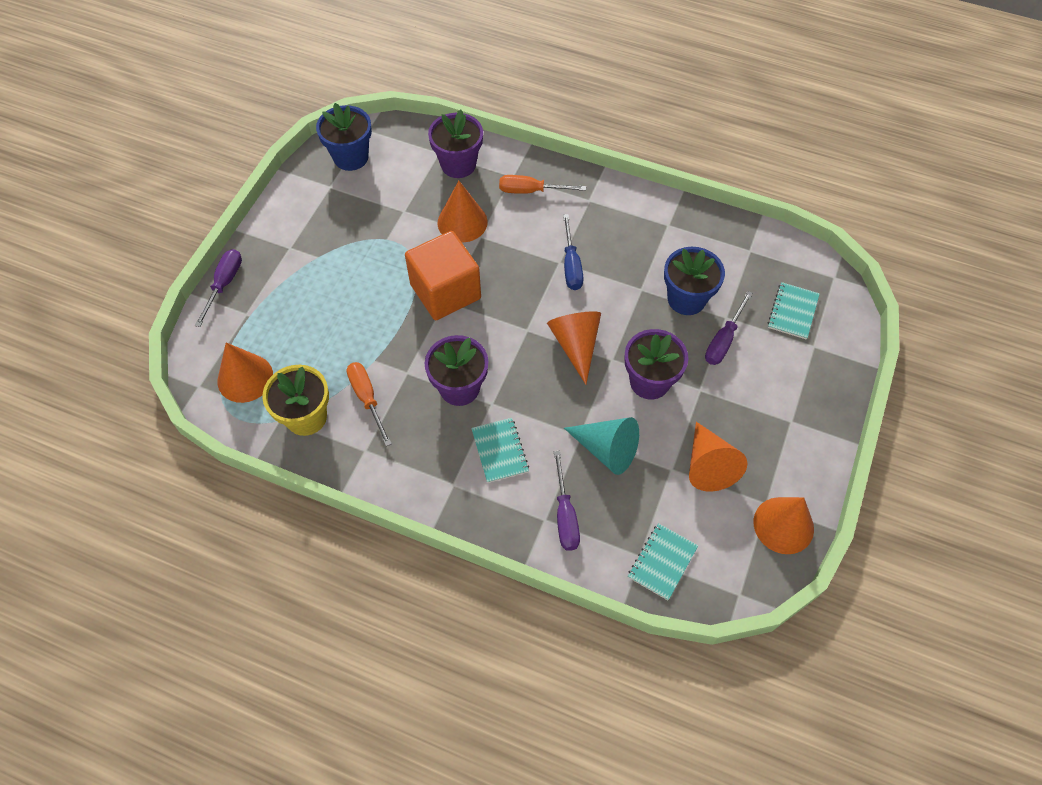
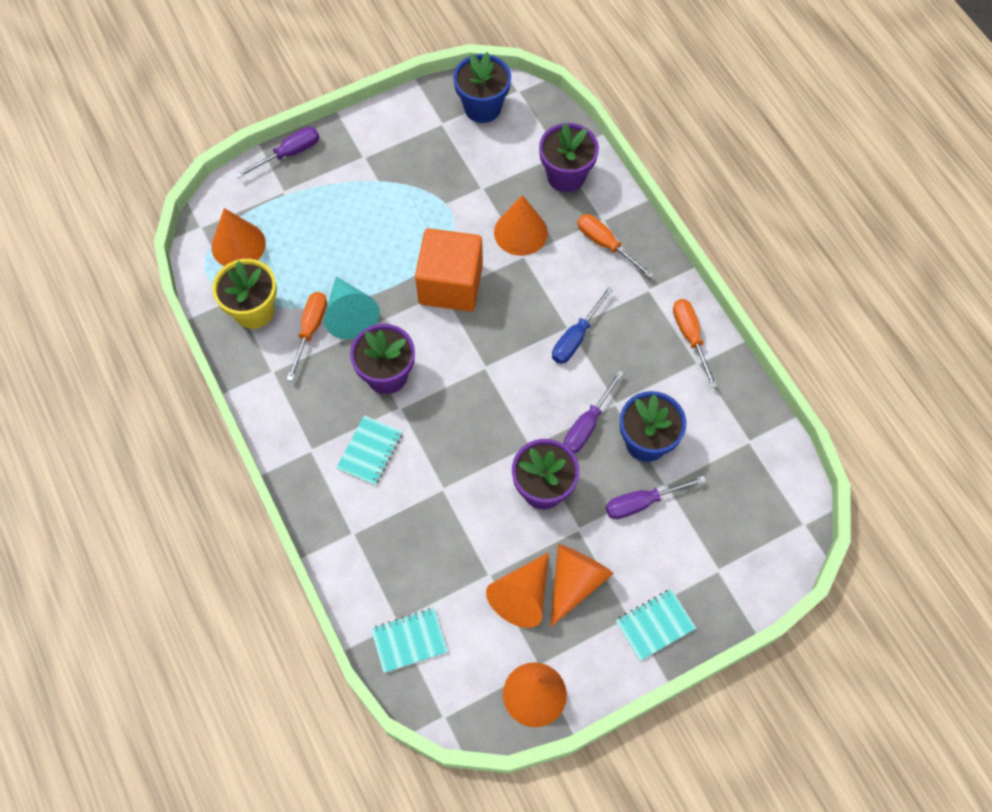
camera: 40 degrees right, 5 degrees up
orange cone [547,311,601,384] -> orange cone moved to [551,544,614,627]
purple screwdriver [554,451,580,551] -> purple screwdriver moved to [564,370,624,453]
turquoise cone [564,417,639,475] -> turquoise cone moved to [324,277,380,339]
turquoise notebook [768,282,820,339] -> turquoise notebook moved to [616,589,696,661]
none -> orange screwdriver [673,299,717,388]

